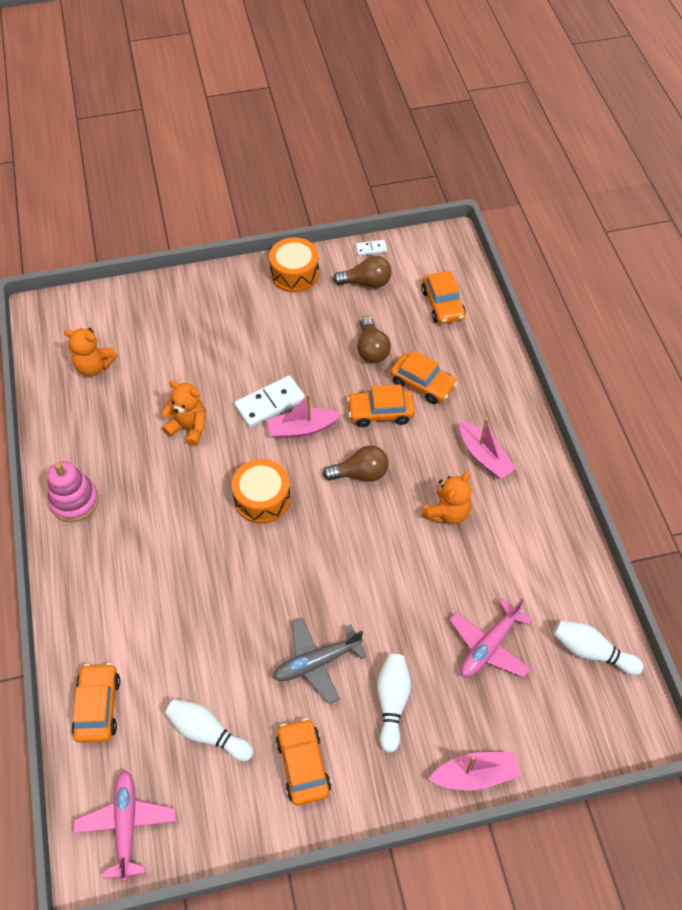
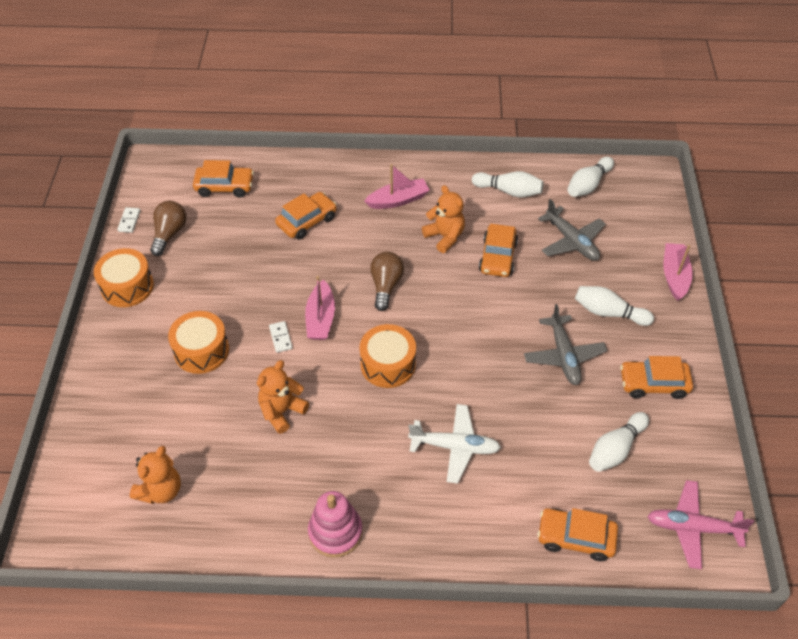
camera: 75 degrees left, 5 degrees down
white domino [234,375,305,428] -> white domino [269,321,293,353], size x0.51
orange car [347,384,415,427] -> orange car moved to [479,224,518,277]
brown light bulb [357,317,391,363] -> none
pink plane [449,599,533,678] -> grey plane [538,199,606,261]
none -> orange drum [168,311,229,374]
none -> white plane [408,404,501,484]
none -> white bowling pin [472,171,543,198]

